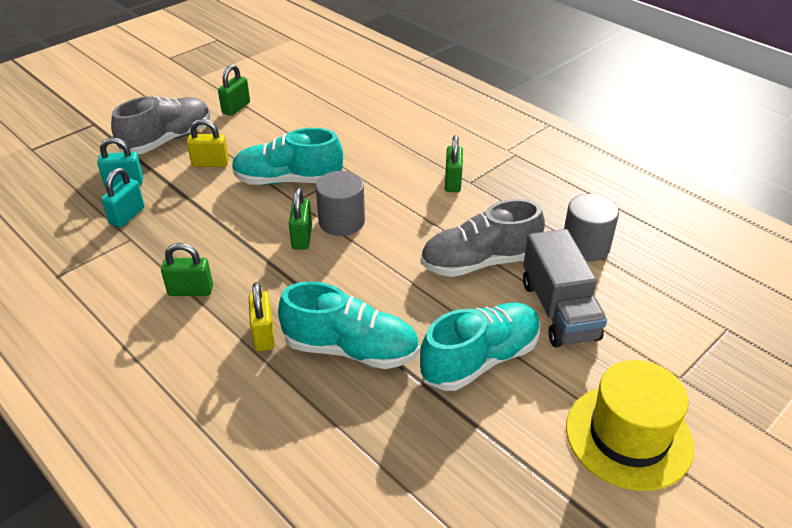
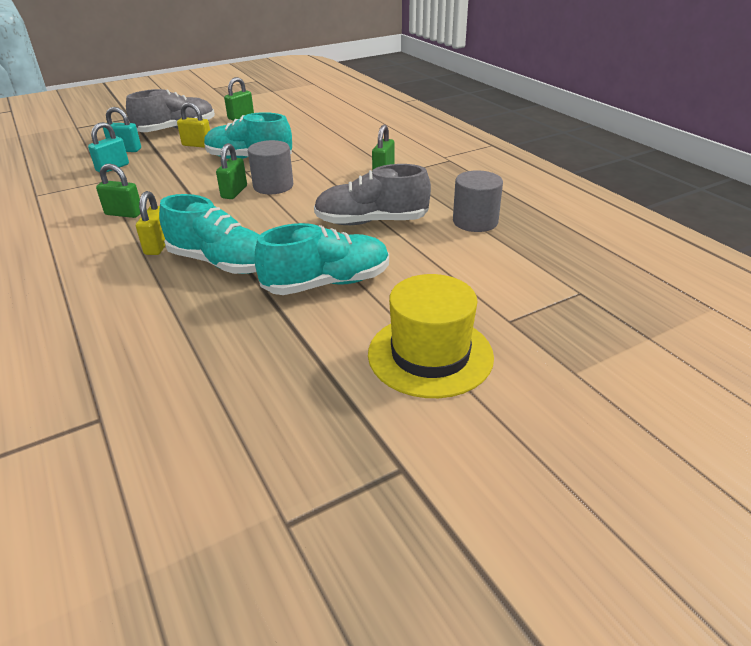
camera: 15 degrees right, 5 degrees down
grey truck [523,229,607,347] -> none

